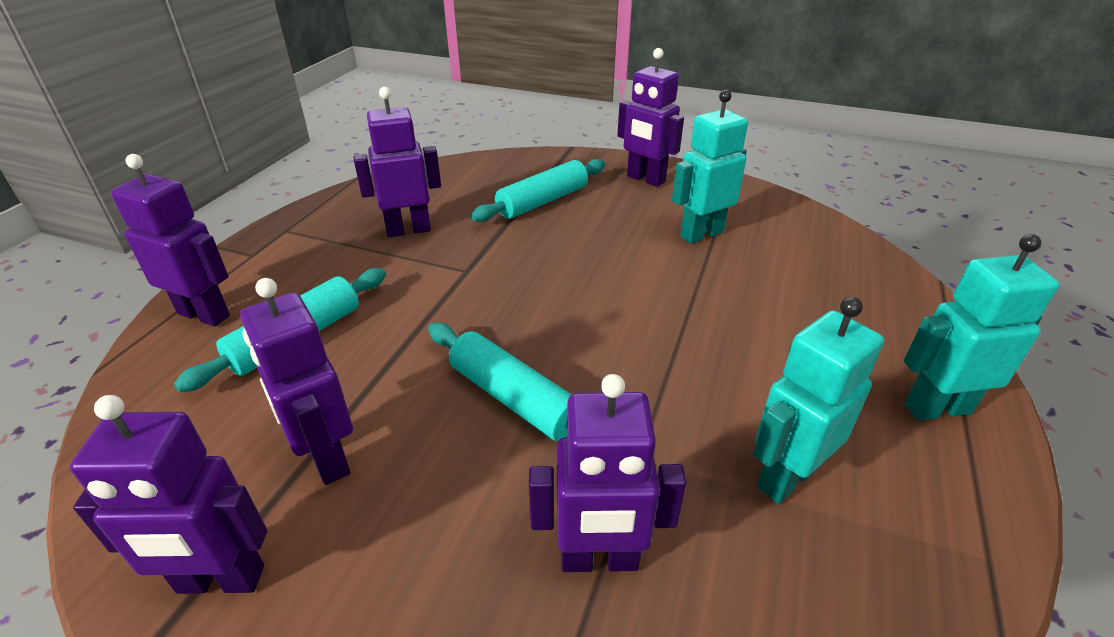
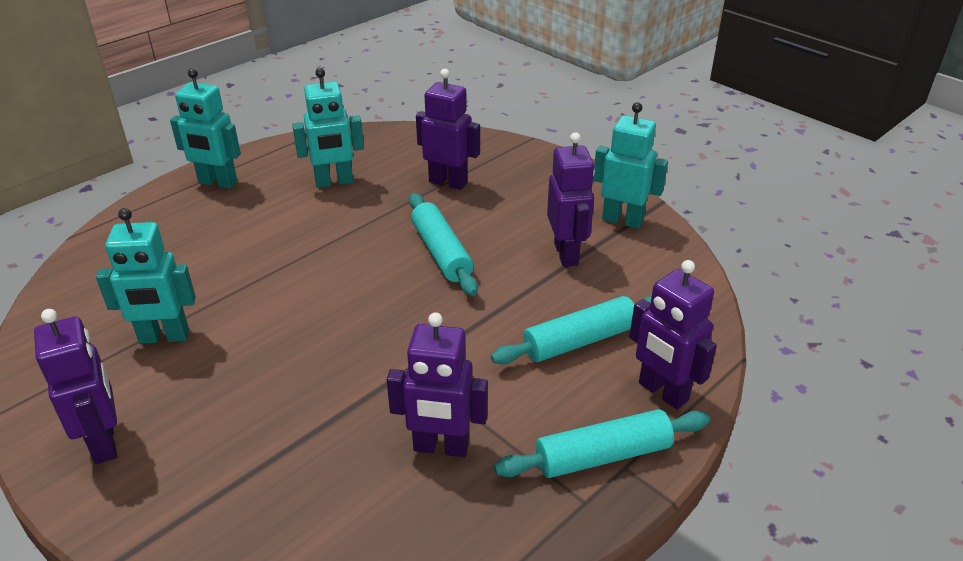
camera: 155 degrees left, 0 degrees up
purple robot [70,395,267,594] -> turquoise robot [593,102,668,229]
turquoise rolling pin [471,159,605,222] -> turquoise rolling pin moved to [494,409,710,478]

